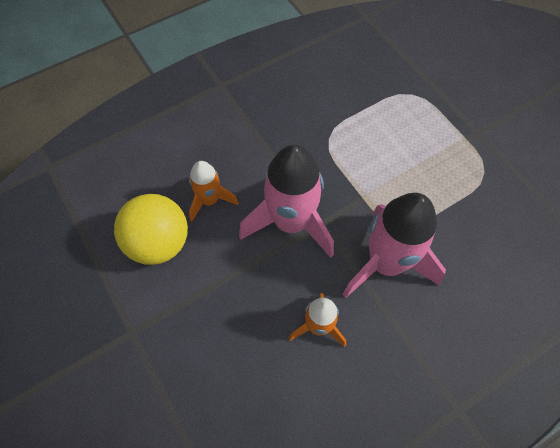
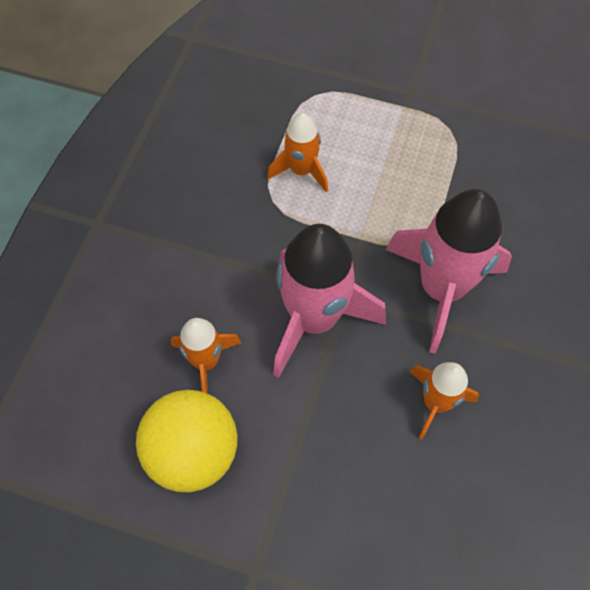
camera: 40 degrees left, 0 degrees up
none -> orange rocket [267,113,328,192]

